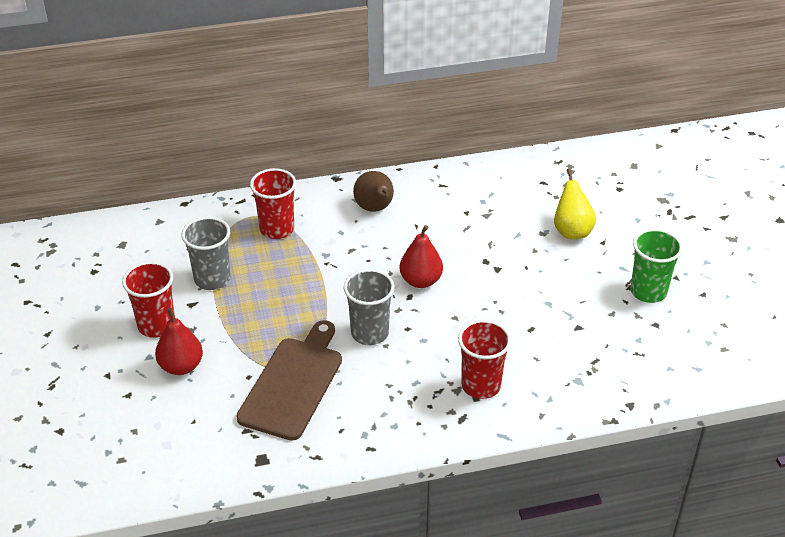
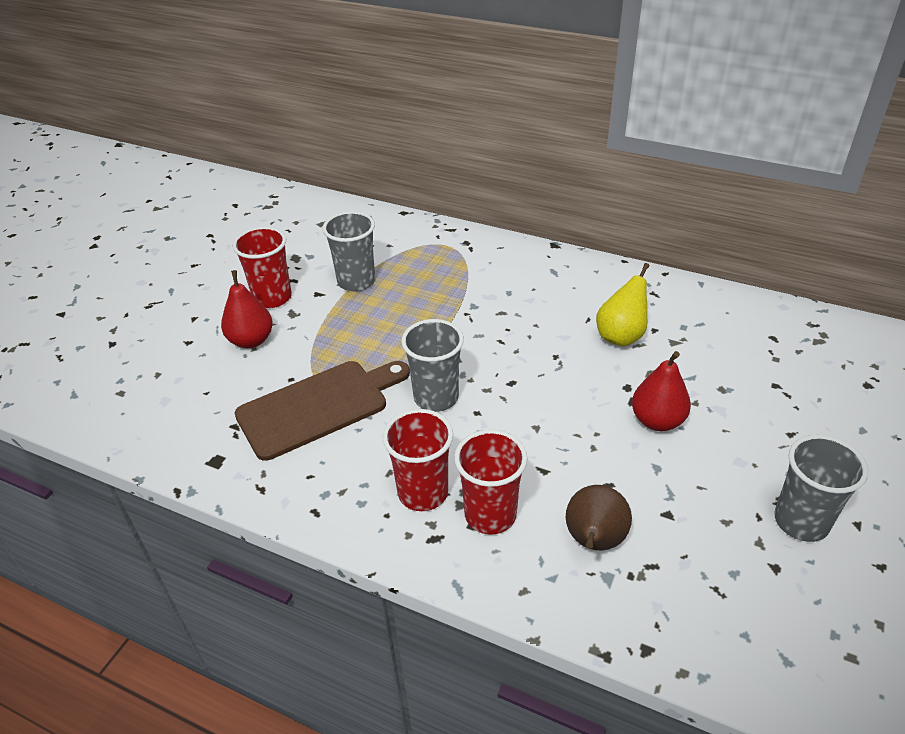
camera: 40 degrees right, 0 degrees up
red cup [250,168,296,239] -> red cup moved to [383,409,453,511]
brown pear [353,171,394,212] -> brown pear moved to [566,485,632,551]
red pear [400,225,443,288] -> red pear moved to [632,351,691,431]
yellow pear [554,168,596,239] -> yellow pear moved to [596,263,649,347]
green cup [630,229,683,303] -> grey cup [774,435,868,542]

